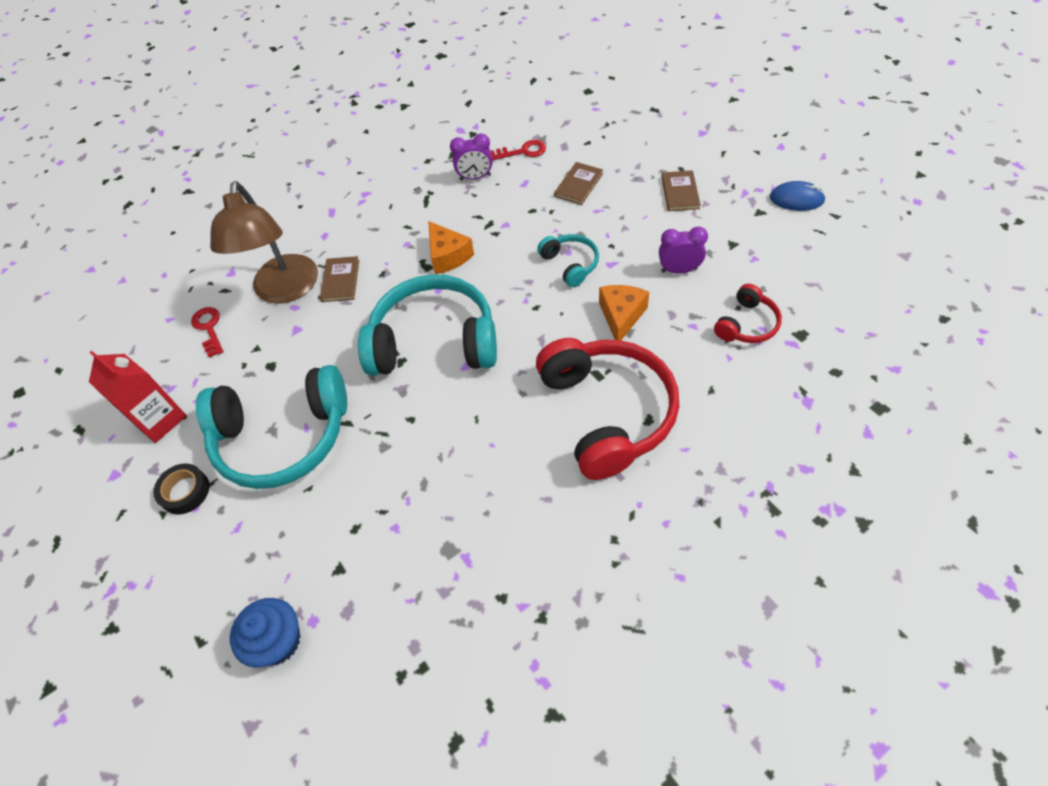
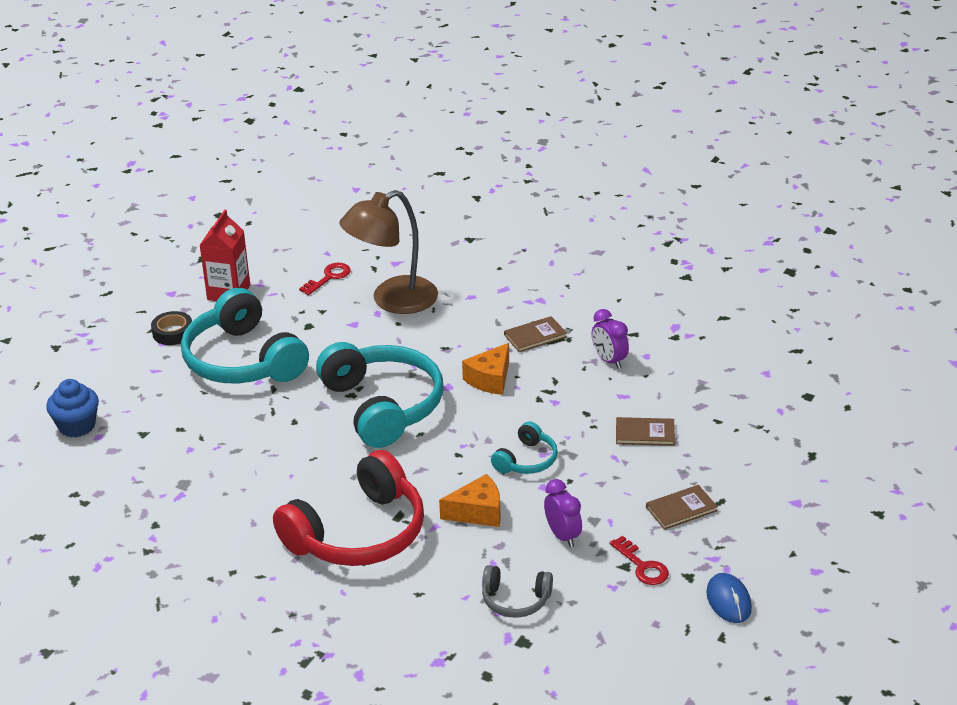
camera: 60 degrees right, 20 degrees down
brown book [320,256,359,302] -> brown book moved to [504,316,567,352]
red key [491,140,546,160] -> red key moved to [610,536,669,585]
red headphones [714,283,782,343] -> grey headphones [482,565,553,617]

